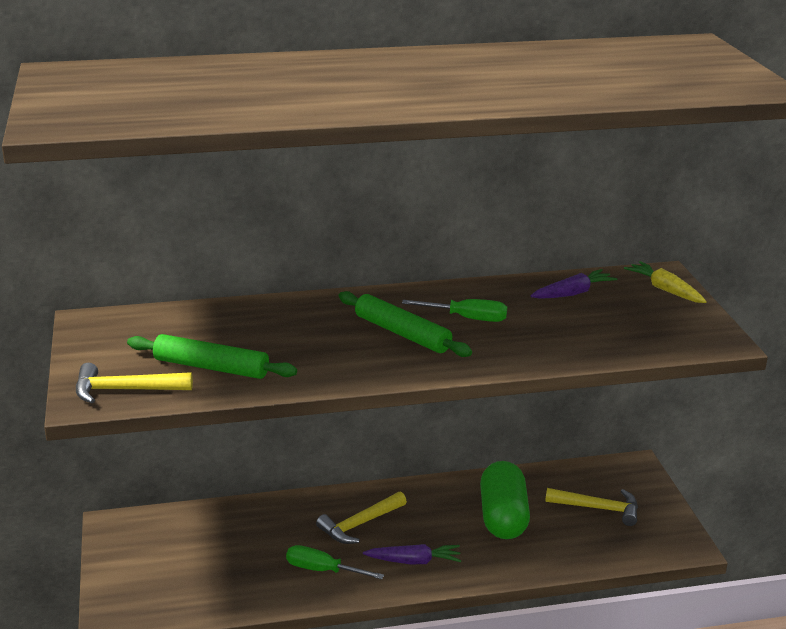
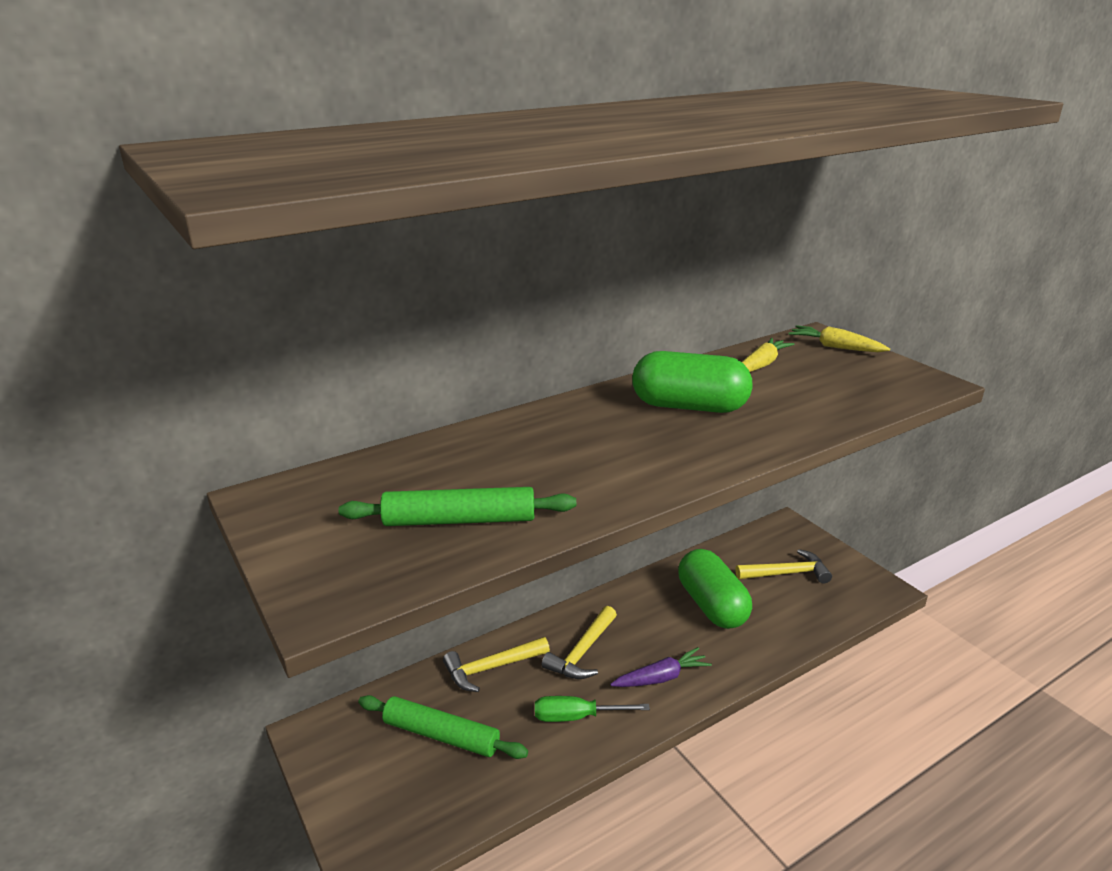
camera: 20 degrees left, 0 degrees up
yellow hammer [76,363,193,403] -> yellow hammer moved to [443,637,550,692]
green rolling pin [338,291,472,357] -> green rolling pin moved to [358,695,528,759]
green screwdriver [402,299,507,322] -> green capsule [632,351,753,413]
purple carrot [531,269,618,299] -> yellow carrot [742,338,795,372]

